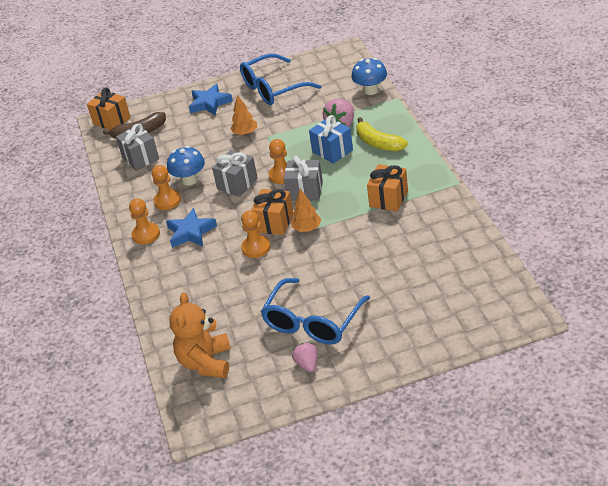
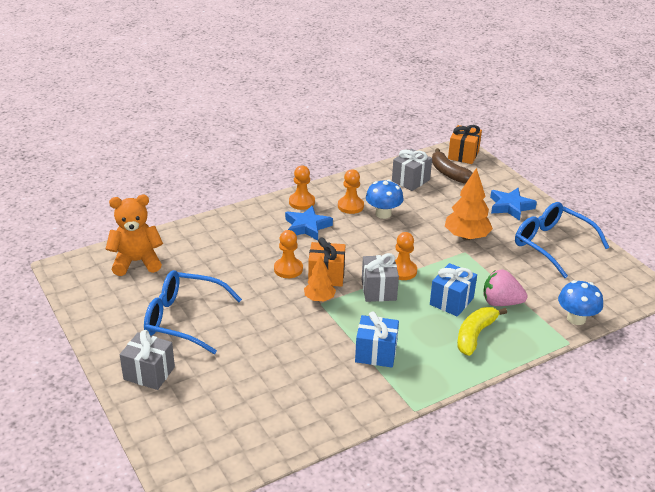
camera: 70 degrees right, 5 degrees down
grey gift [212,150,258,197] -> grey gift moved to [120,330,175,390]
orange tree [230,95,257,135] -> orange tree [445,168,493,240], size x1.62
pink strawberry [292,343,317,372] -> none
orange gift [367,164,408,211] -> blue gift [355,311,399,367]

